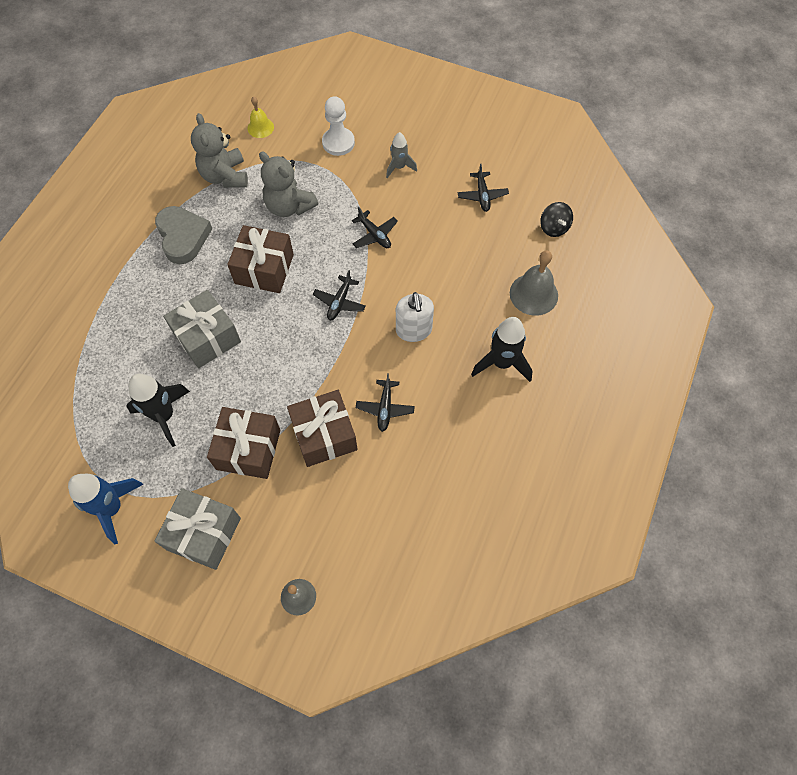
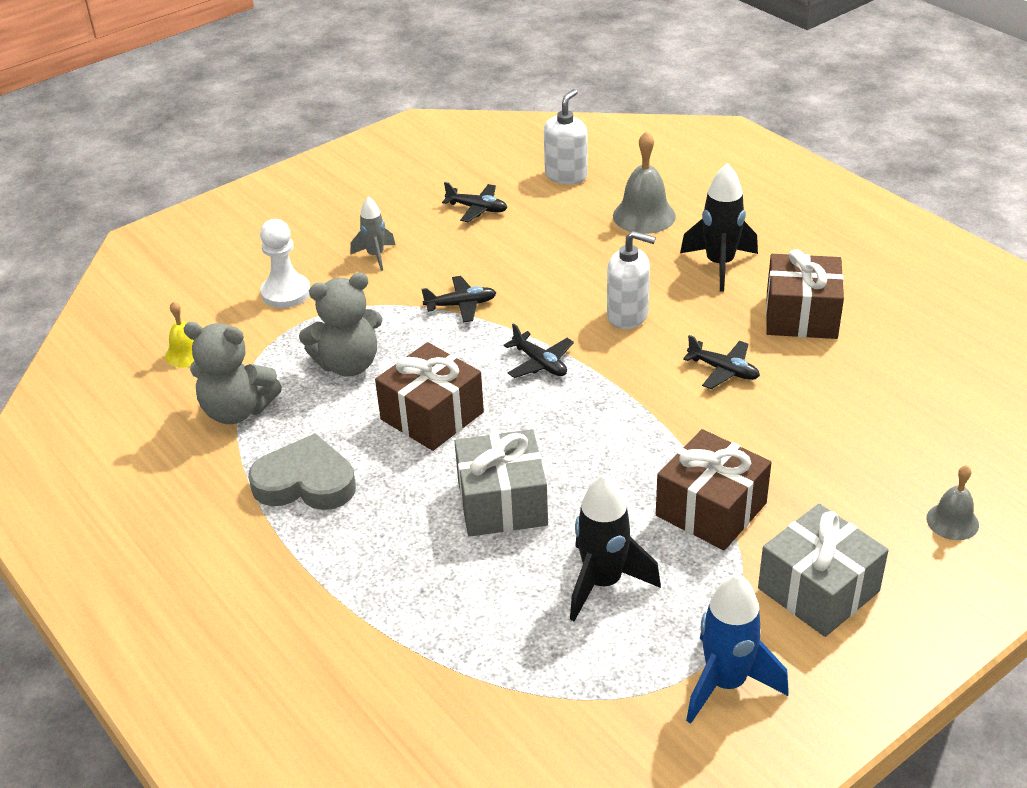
camera: 60 degrees left, 25 degrees down
brown gift [287,390,358,467] -> brown gift moved to [766,249,844,339]
black spinning top [540,202,573,237] -> white soap dispenser [544,89,588,184]

